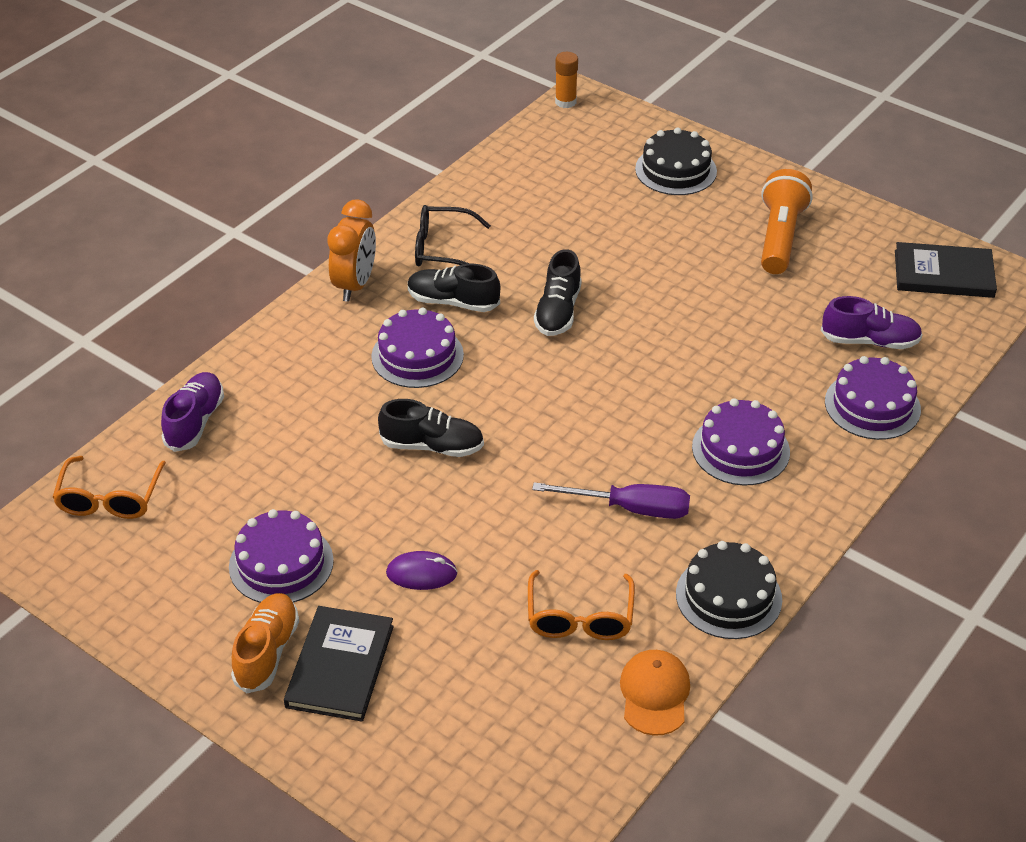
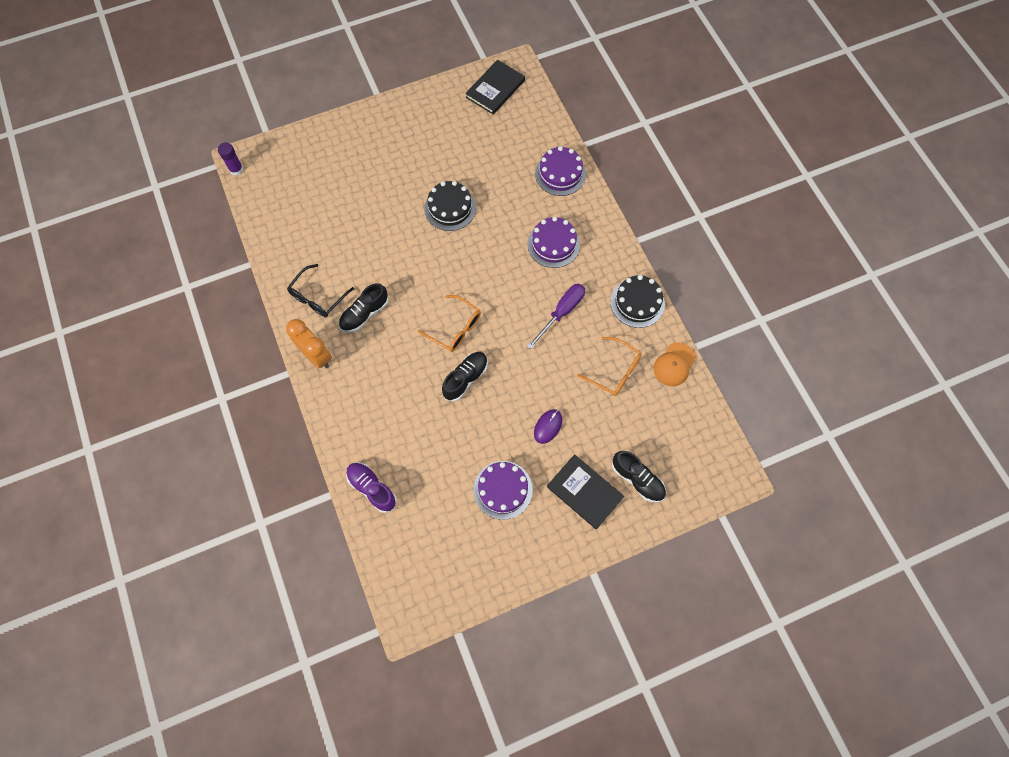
camera: 60 degrees left, 25 degrees up
orange glasses [52,456,166,519] -> orange glasses moved to [418,295,481,352]
orange shoe [231,593,299,693] -> none
purple cake [371,308,464,388] -> none
black shoe [534,249,582,336] -> black shoe moved to [612,451,666,502]
orange glue stick [555,52,578,108] -> purple glue stick [218,142,244,175]
orange cap [620,650,690,736] -> orange cap turned 90 degrees counterclockwise [653,342,696,386]
black cake [635,127,717,195] -> black cake moved to [424,181,476,231]
orange flashlight [761,169,813,274] -> none
purple shoe [821,296,923,349] -> none

